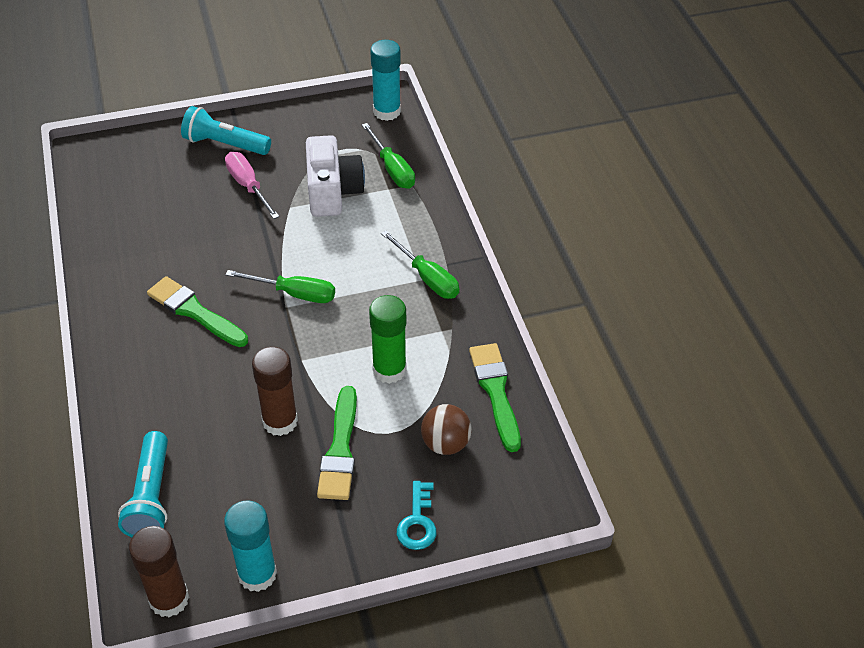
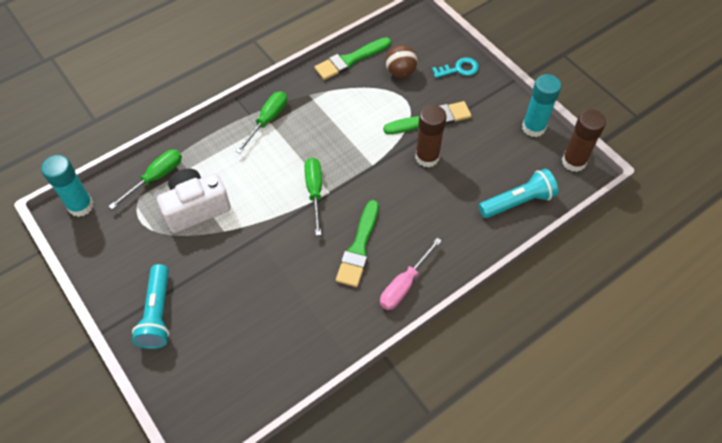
camera: 110 degrees left, 10 degrees up
pink screwdriver [225,152,280,219] -> pink screwdriver moved to [380,238,442,310]
green glue stick [369,295,407,384] -> none

